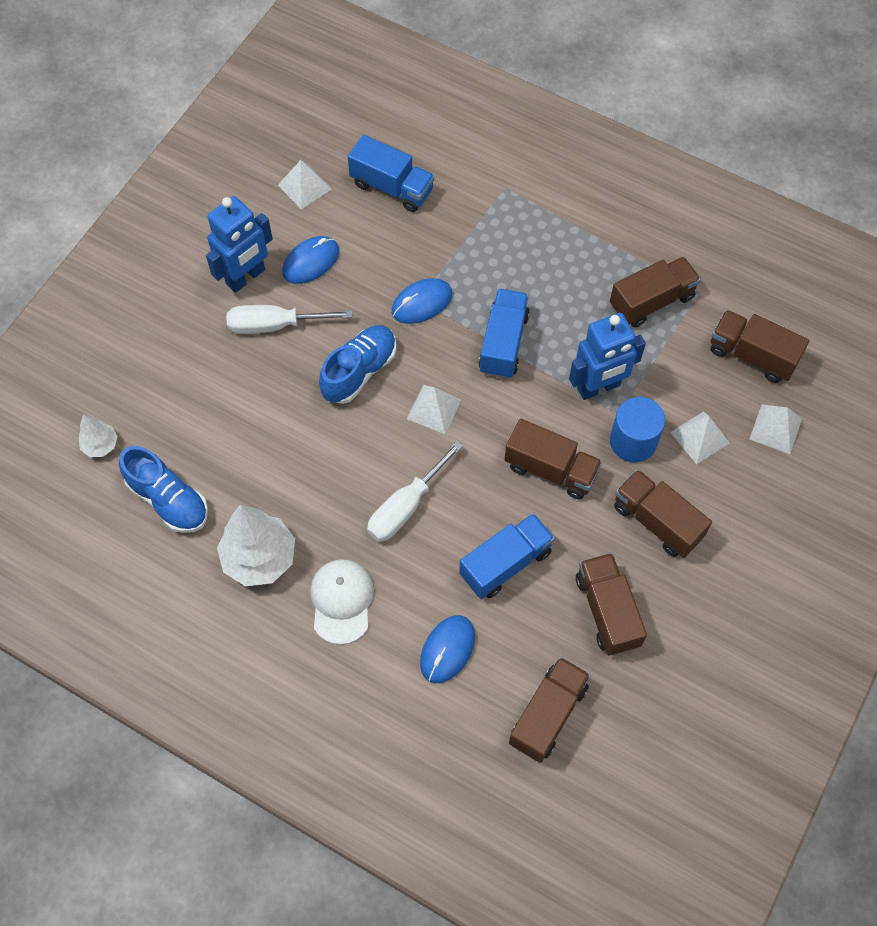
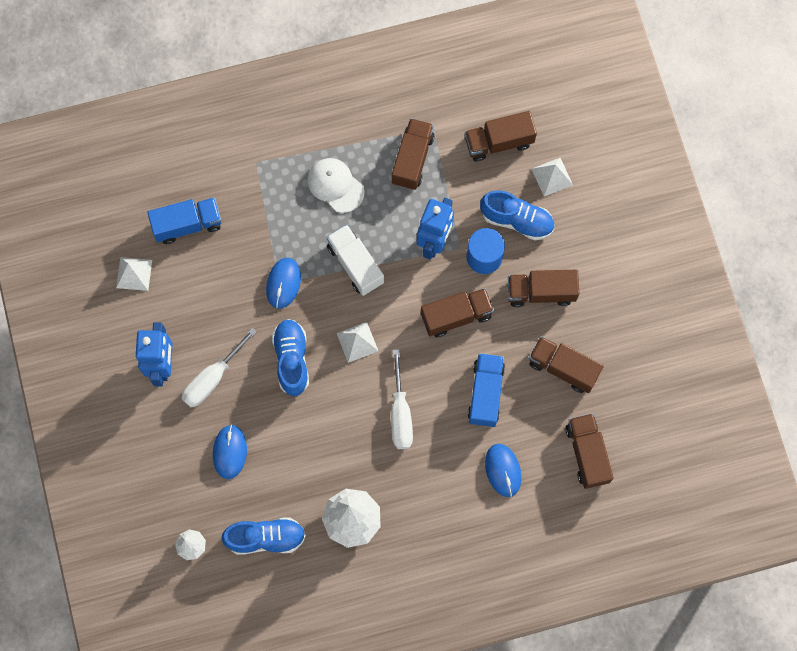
camera: 45 degrees left, 10 degrees up
blue mouse [282,236,339,284] -> blue mouse moved to [213,424,247,479]
white cap [310,559,374,645] -> white cap moved to [308,158,365,213]
blue truck [479,289,530,379] -> white truck [326,224,384,296]
white pyramid [670,411,730,464] -> blue shoe [480,190,554,240]

